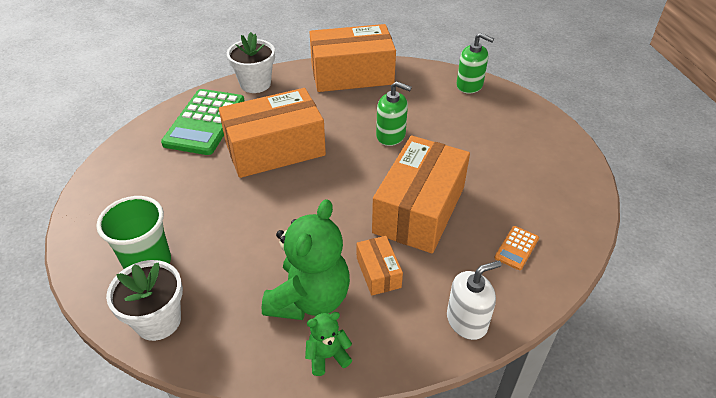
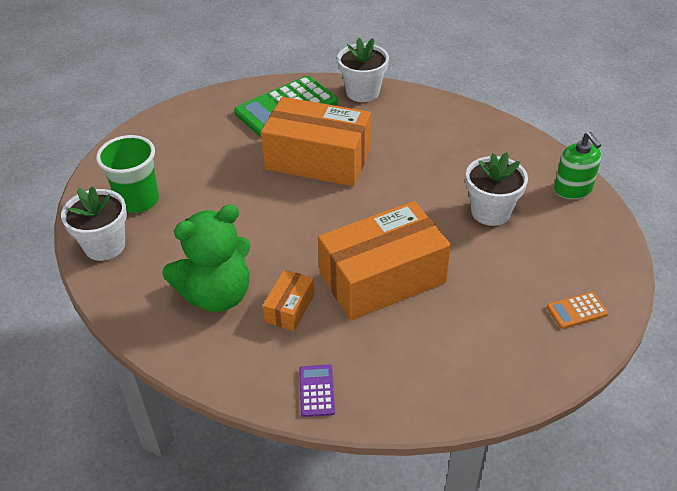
camera: 40 degrees right, 0 degrees up
green teddy bear [305,312,352,376] -> none
orange box [309,24,396,92] -> none
green soap dispenser [376,81,412,146] -> none
white soap dispenser [447,261,502,340] -> purple calculator [299,365,335,417]
orange calculator [494,226,539,270] -> orange calculator moved to [547,292,609,329]
none -> white flower pot [466,152,528,226]

